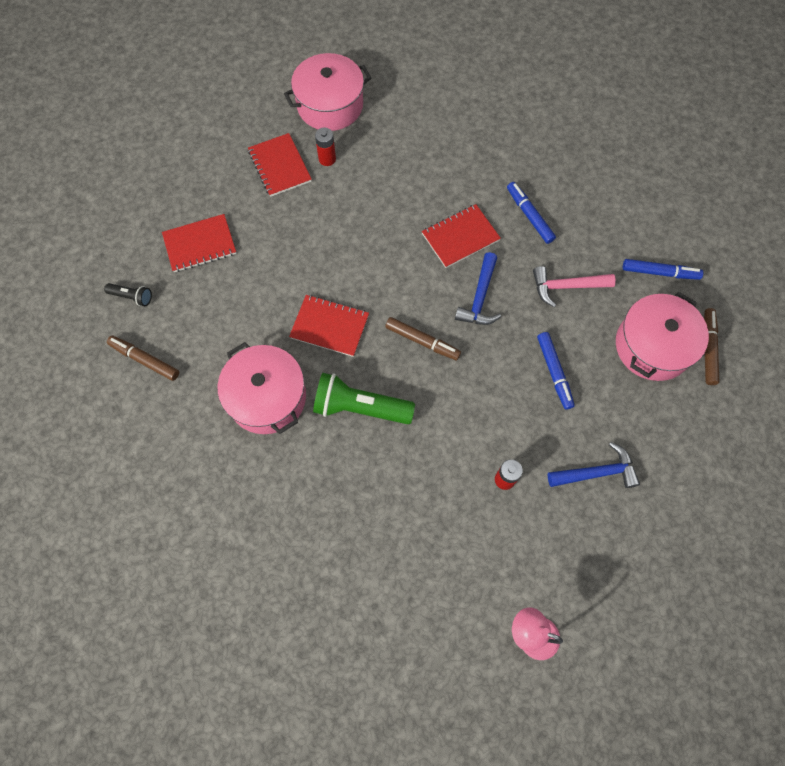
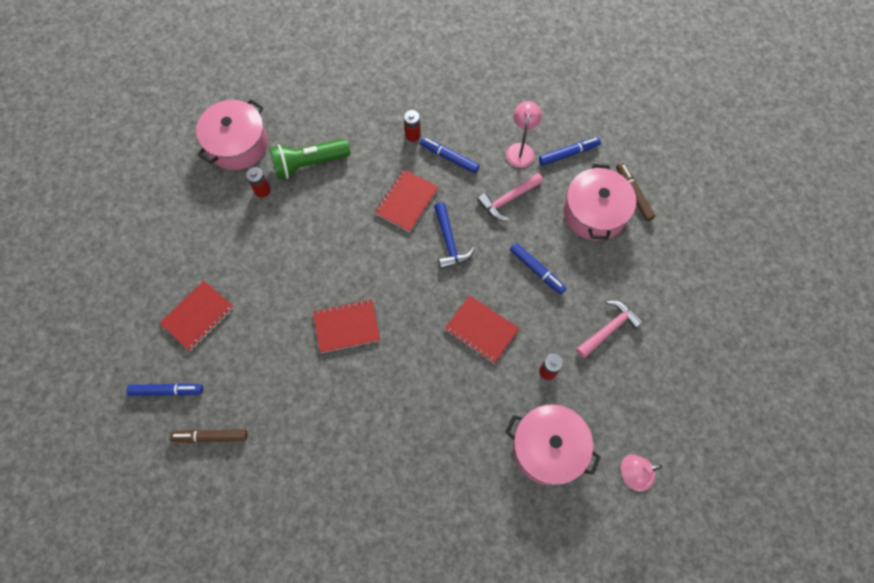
camera: 30 degrees left, 0 degrees up
black flashlight [104,283,152,306] -> blue marker [126,383,203,396]
pink pot [218,342,306,434] -> pink pot moved to [505,404,601,485]
red notebook [248,133,312,197] -> red notebook moved to [445,295,519,364]
green flashlight [313,373,415,424] -> green flashlight moved to [270,139,350,180]
brown marker [385,317,461,360] -> none
blue hammer [548,442,640,488] -> pink hammer [576,300,644,358]
none -> red battery [404,110,421,142]
none -> pink lamp [506,101,542,168]

